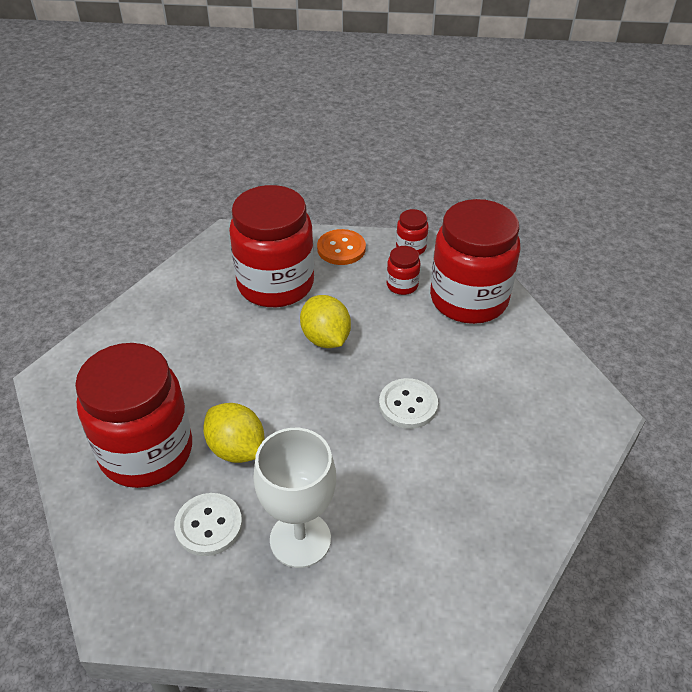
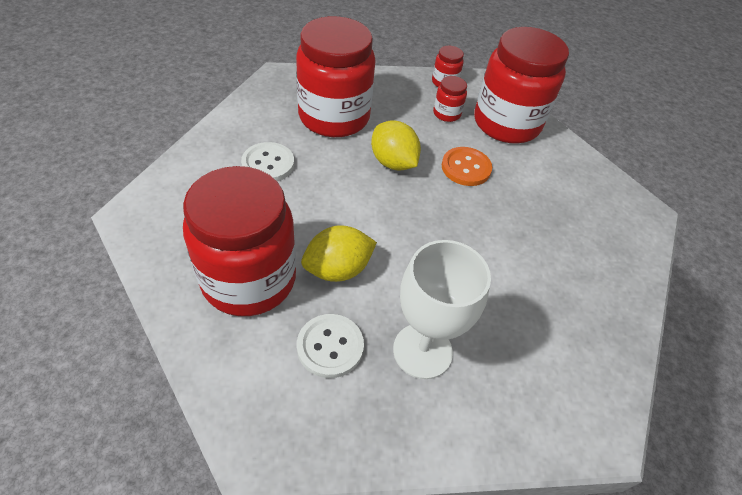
camera: 15 degrees left, 5 degrees up
yellow lemon [203,403,265,463] -> yellow lemon turned 60 degrees counterclockwise [301,225,377,282]
orange button [317,229,366,265] -> orange button moved to [442,147,492,186]
white button [379,378,438,429] -> white button moved to [241,142,294,181]

